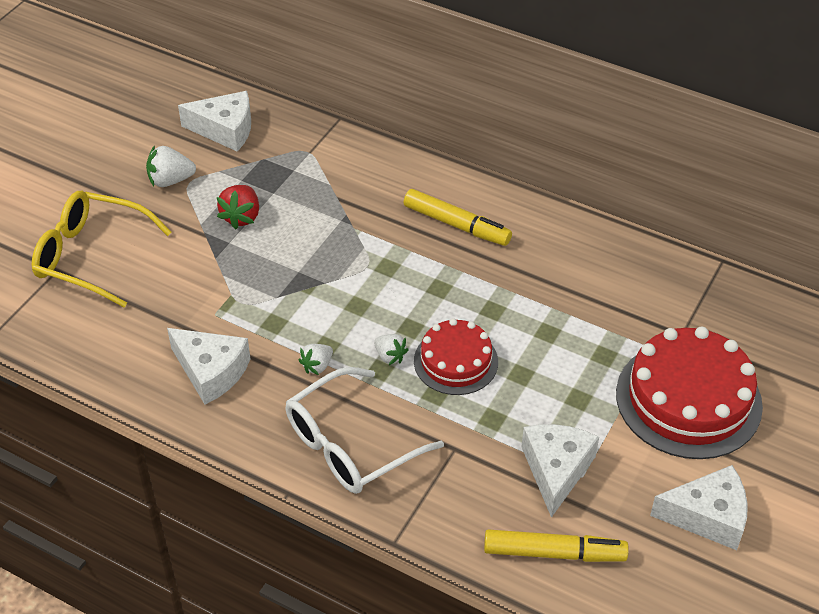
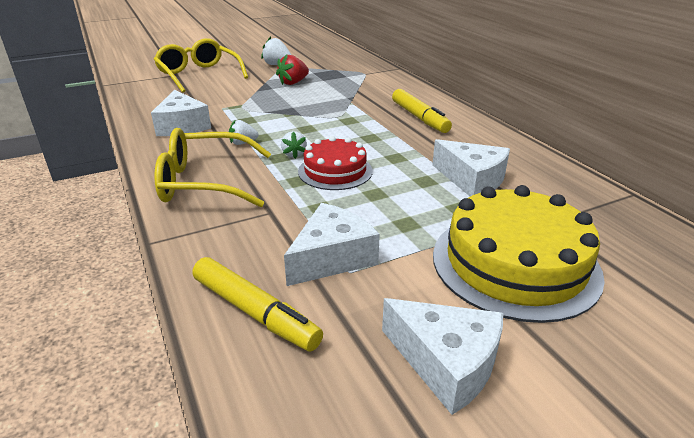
camera: 35 degrees right, 15 degrees down
white cheese [178,91,251,151] -> white cheese moved to [432,139,510,196]
white glasses [285,367,444,494] -> yellow glasses [154,128,271,207]
red cake [616,327,763,459] -> yellow cake [433,185,605,323]

